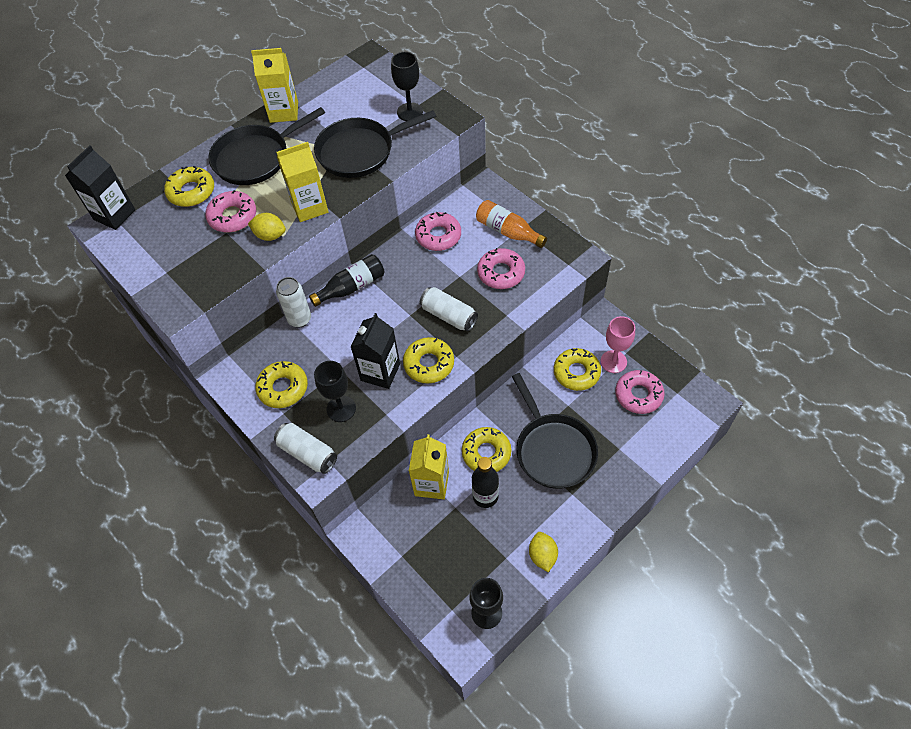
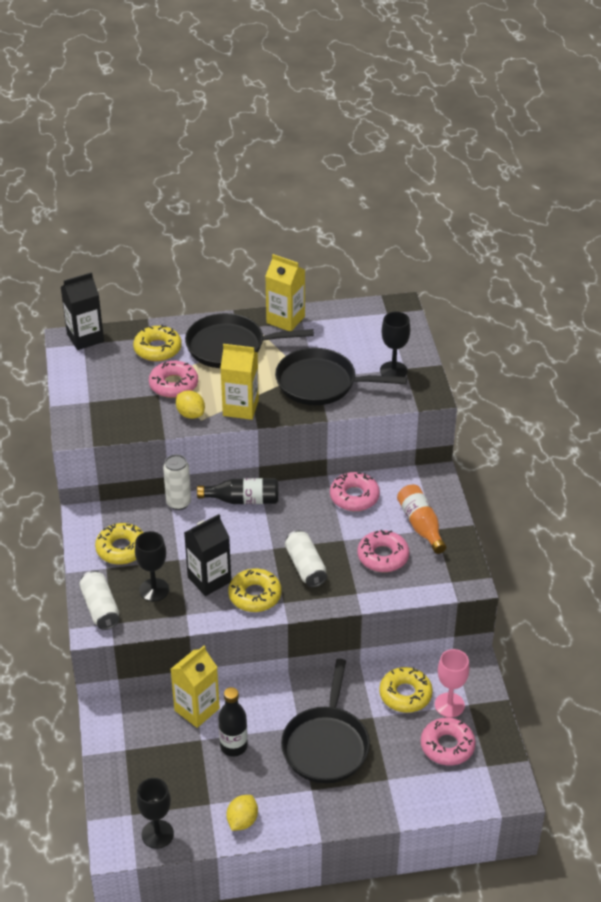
camera: 30 degrees right, 15 degrees down
yellow donut [462,427,511,472] -> none

